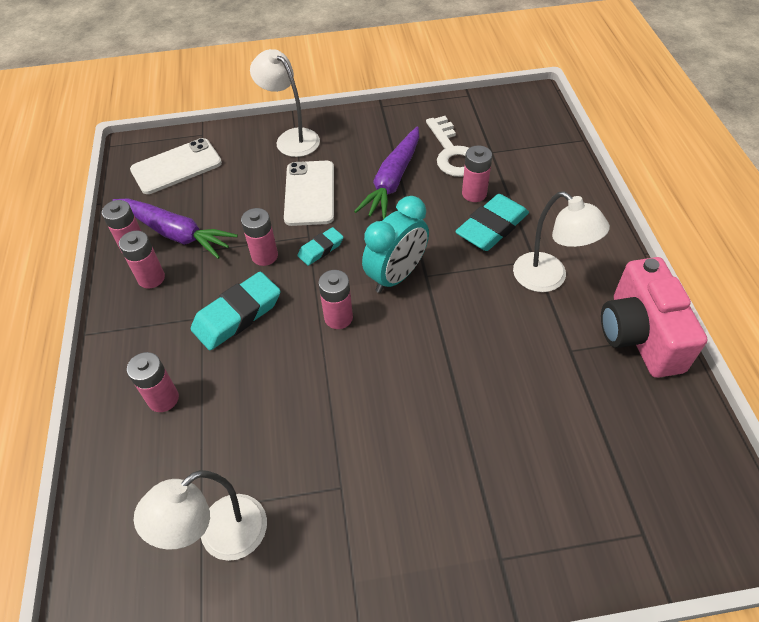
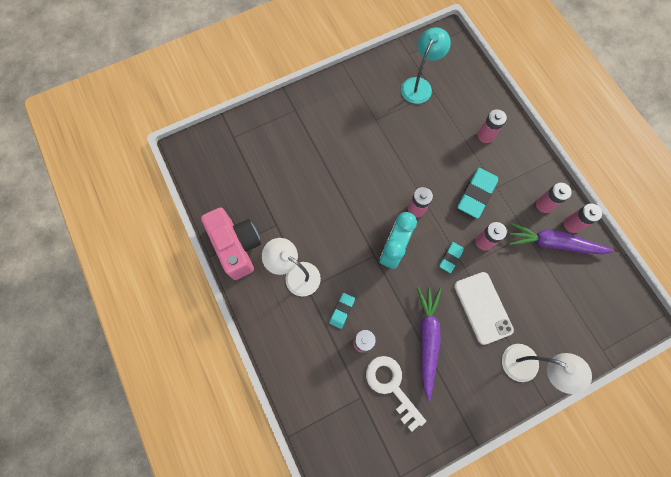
camera: 160 degrees right, 20 degrees up
white phone [130,138,222,194] -> none
white lamp [134,470,267,561] -> turquoise lamp [401,27,451,104]
turquoise eraser [455,194,529,251] -> turquoise eraser [329,293,355,329], size x0.56

